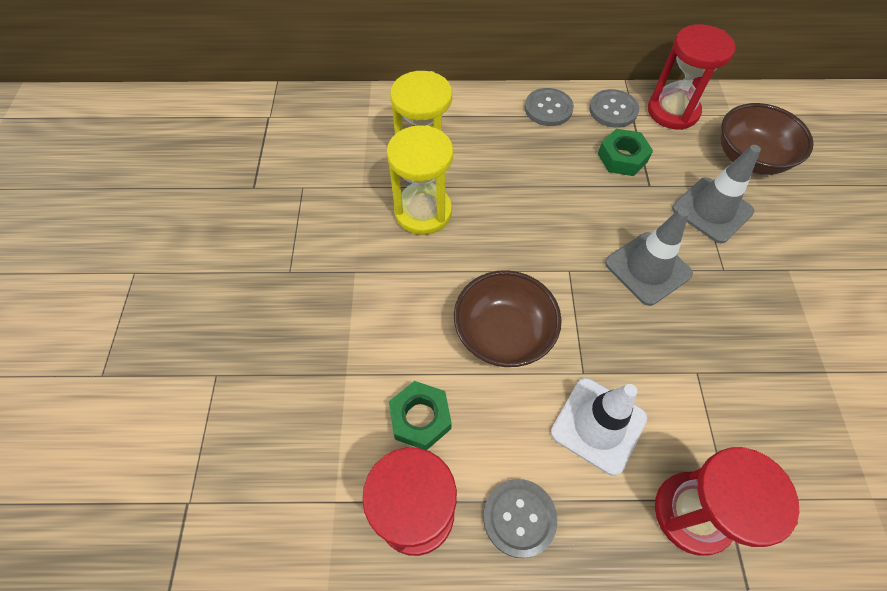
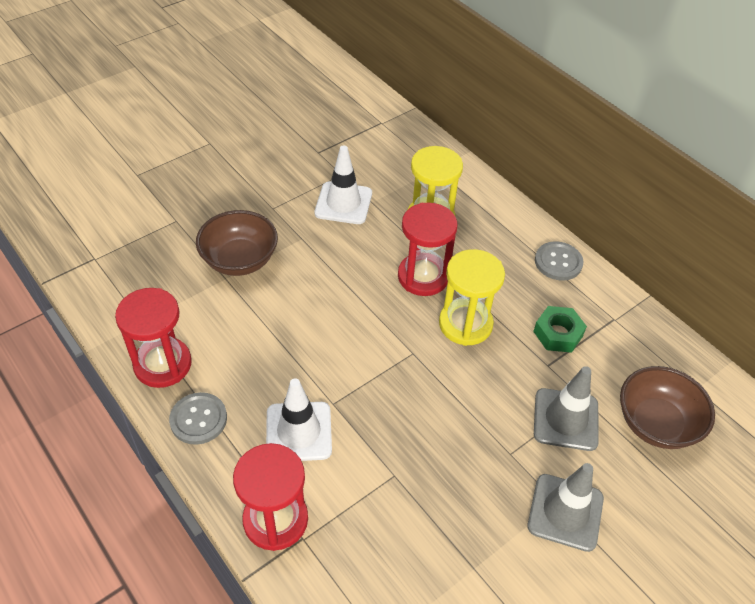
camera: 50 degrees right, 10 degrees down
yellow hourglass [387,125,453,235] -> yellow hourglass moved to [439,249,505,346]
green nut [389,381,452,450] -> none
brown bowl [454,270,562,367] -> brown bowl moved to [196,210,278,276]
grey button [589,89,639,128] -> none
grey traffic cone [605,208,693,306] -> grey traffic cone moved to [528,463,604,552]
red hourglass [648,24,735,130] -> red hourglass moved to [398,203,457,296]
none -> white traffic cone [314,145,372,224]

